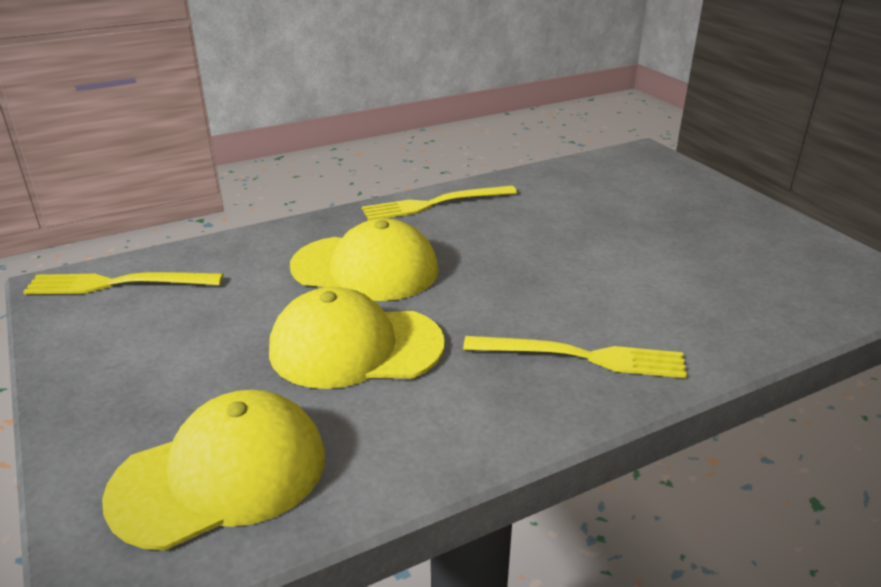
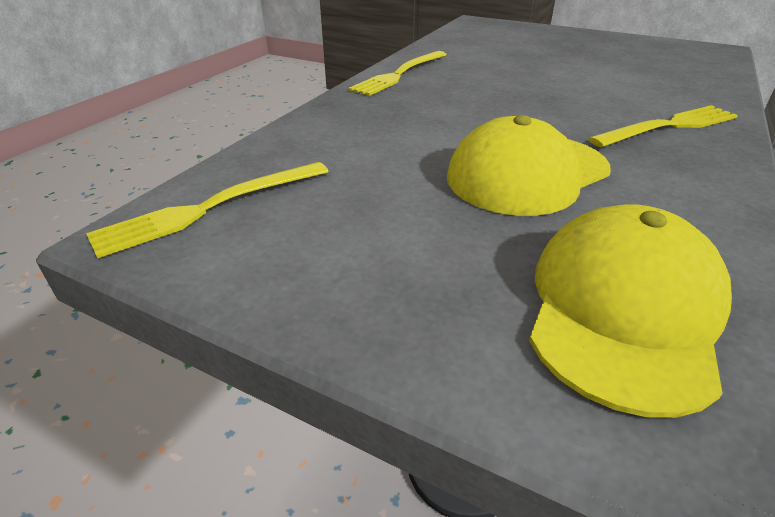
camera: 35 degrees left, 5 degrees up
yellow cap [290,218,439,301] -> none

